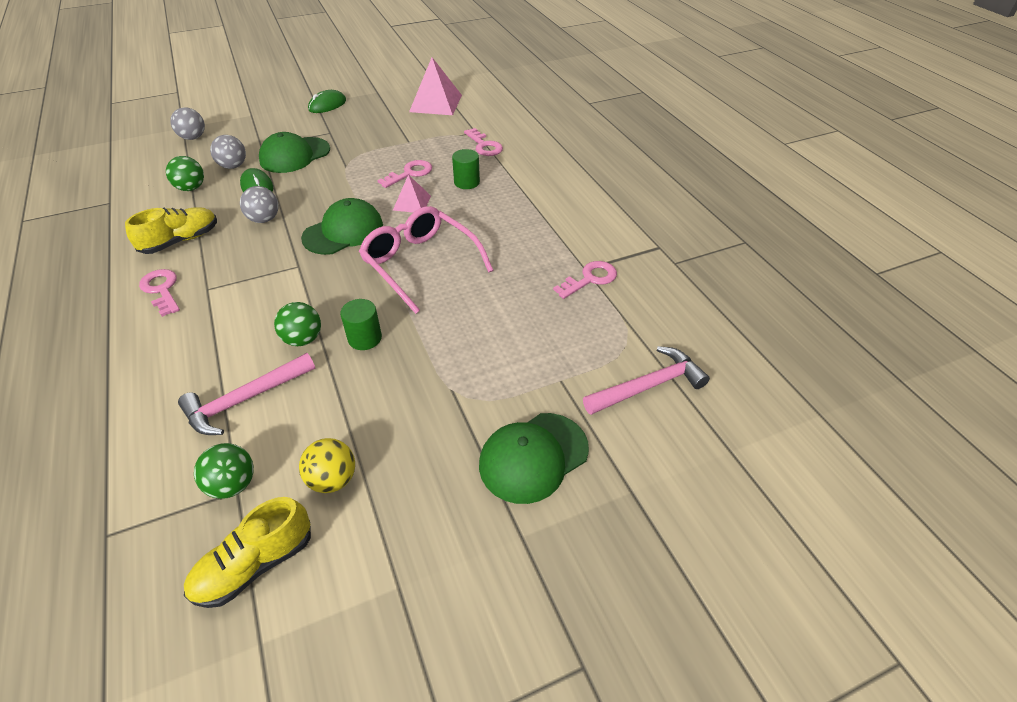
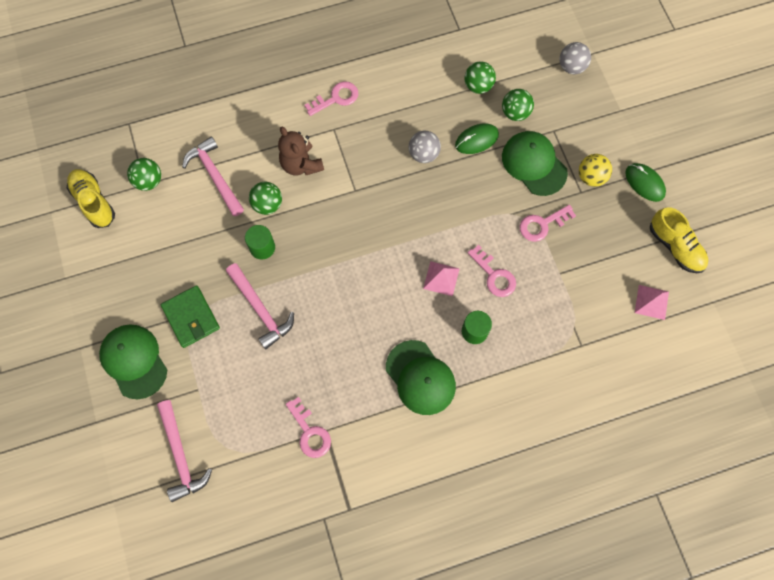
camera: 95 degrees right, 25 degrees up
yellow shoe [125,207,217,254] -> yellow shoe moved to [650,207,708,273]
grey ball [210,135,246,169] -> green ball [502,89,534,121]
yellow ball [299,438,355,493] -> yellow ball moved to [579,154,612,187]
green cap [301,198,383,255] -> green cap moved to [386,340,456,415]
pink glasses [359,206,494,314] -> none
pink pyramid [409,57,462,115] -> pink pyramid [635,285,669,320], size x0.57
pink key [464,128,503,156] -> pink key moved to [520,205,576,242]
none -> green wallet [161,285,220,348]
none -> pink hammer [226,263,294,349]
none -> brown teddy bear [278,127,324,176]

